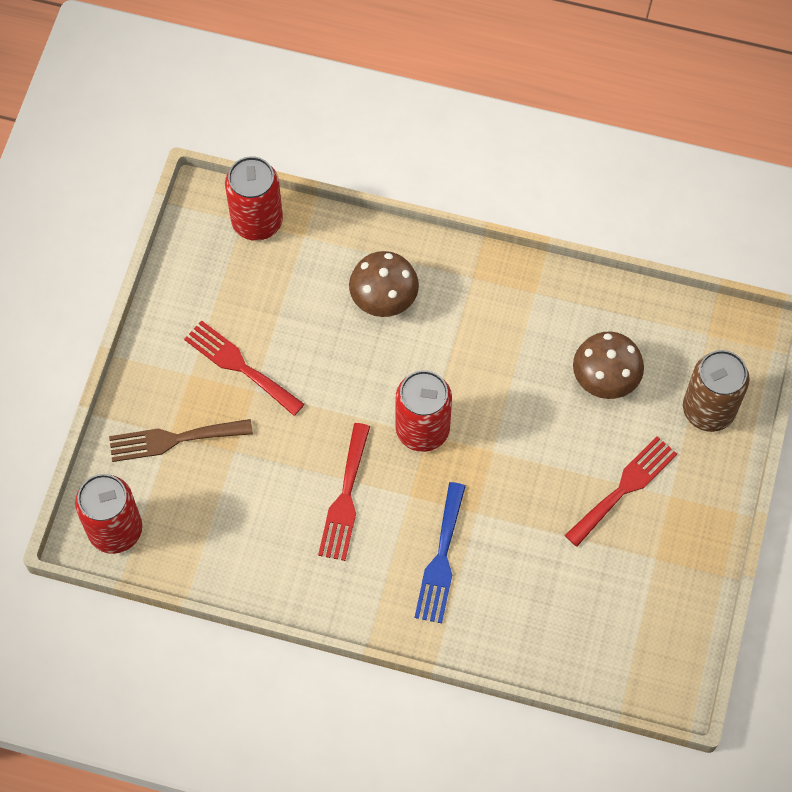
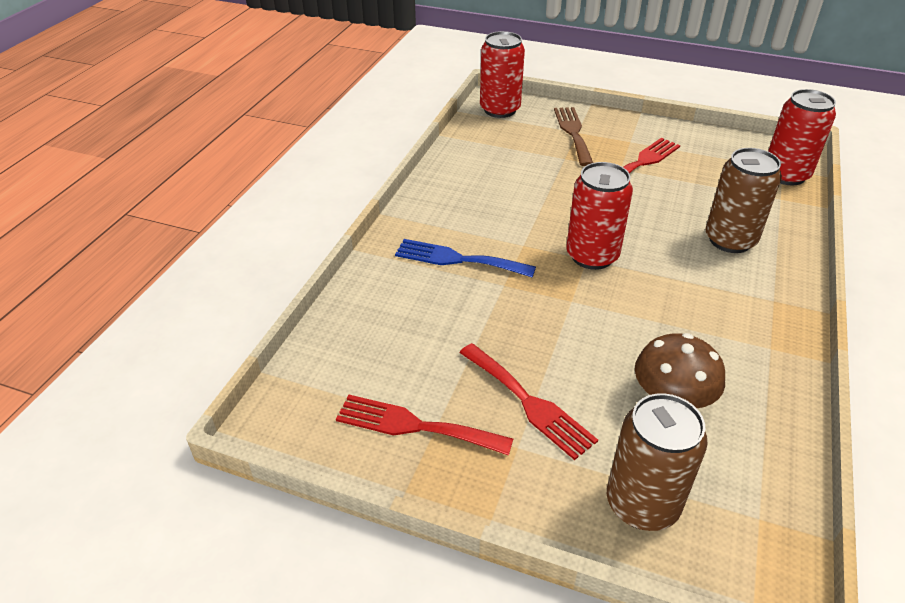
camera: 95 degrees right, 25 degrees down
red fork [318,423,370,561] -> red fork moved to [336,395,513,456]
brown mushroom [349,251,419,317] -> brown can [705,148,782,253]

